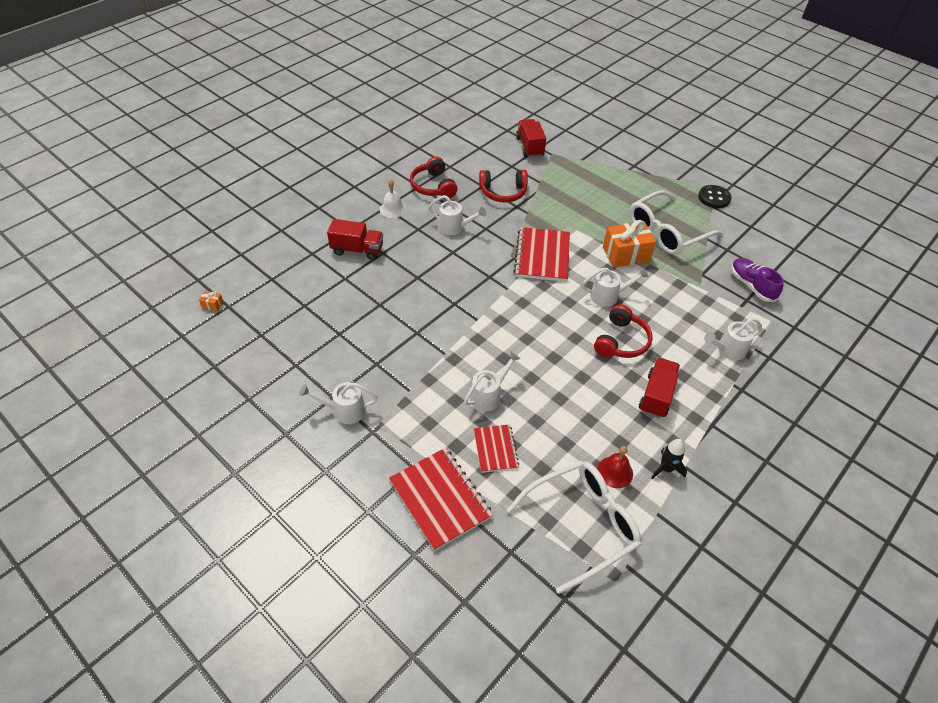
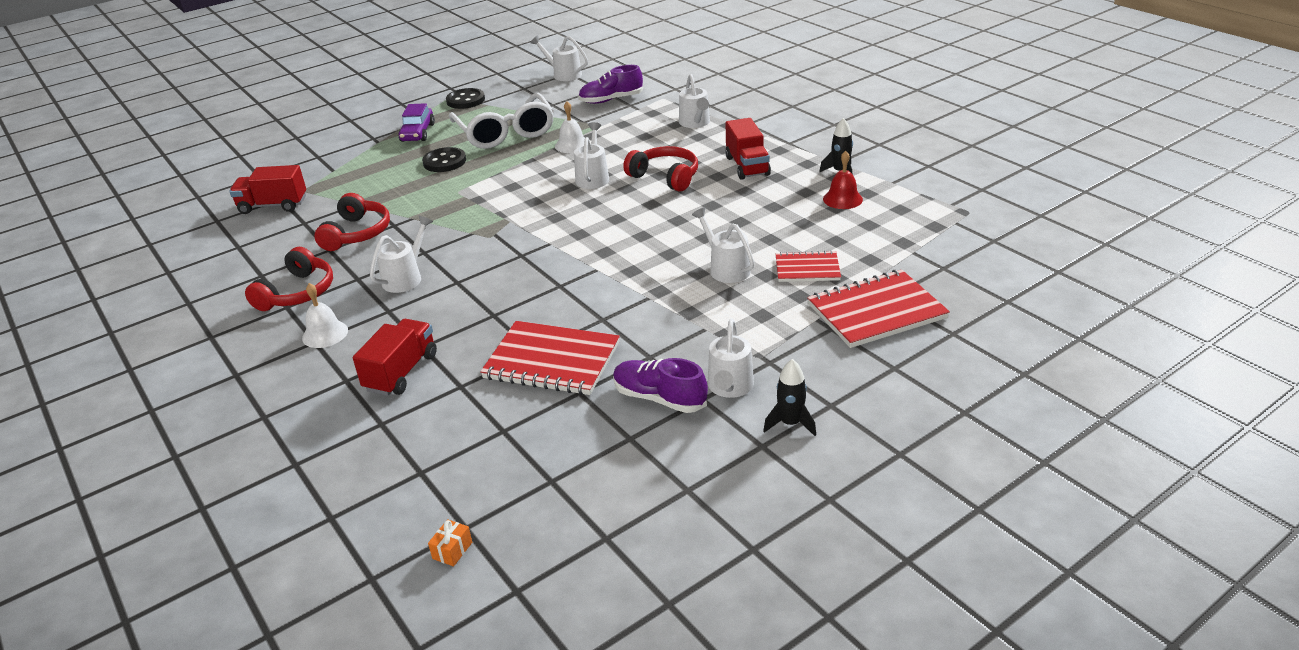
camera: 75 degrees left, 15 degrees down
red headphones [410,156,458,198] -> red headphones turned 60 degrees counterclockwise [245,247,333,311]
white glasses [507,461,641,594] -> none
red notebook [513,227,570,282] -> red notebook moved to [480,321,620,395]
orange gift [603,220,656,268] -> none
red truck [639,357,680,418] -> red truck turned 135 degrees counterclockwise [725,118,771,180]
none -> purple car [398,103,435,142]
none -> black button [422,147,466,172]
none -> white watering can [531,35,588,81]
none -> white bell [555,101,585,153]
none -> purple shoe [613,358,708,413]
none -> black rocket [763,359,816,436]

